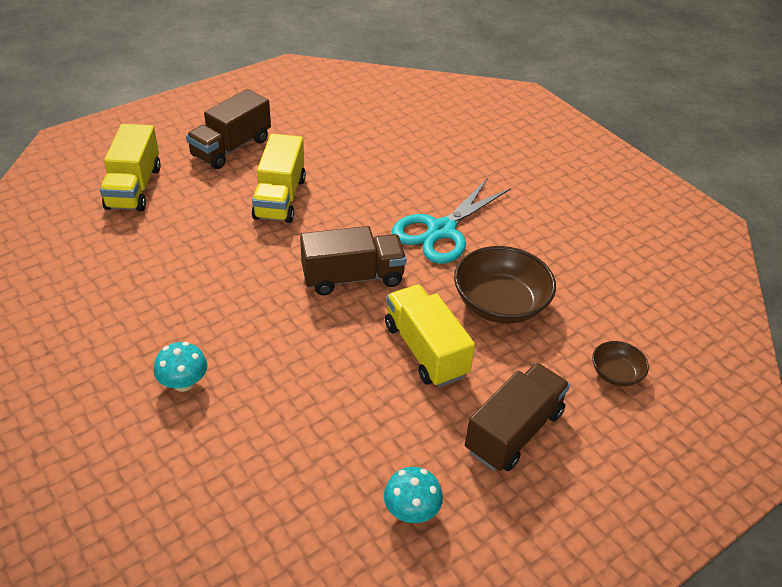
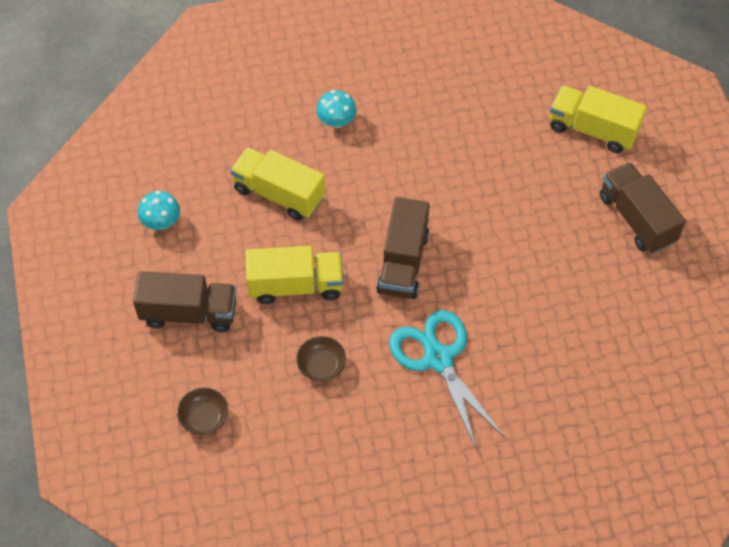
camera: 115 degrees right, 15 degrees up
yellow truck [251,134,306,223] -> yellow truck moved to [230,147,325,221]
brown bowl [454,246,556,324] -> brown bowl [296,336,346,381], size x0.52
brown truck [465,363,570,471] -> brown truck turned 60 degrees counterclockwise [133,271,236,332]

